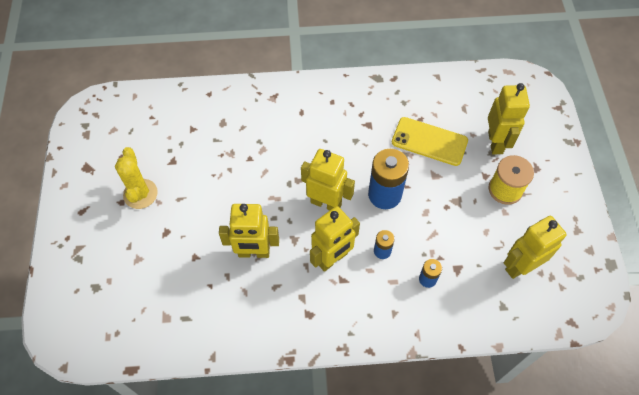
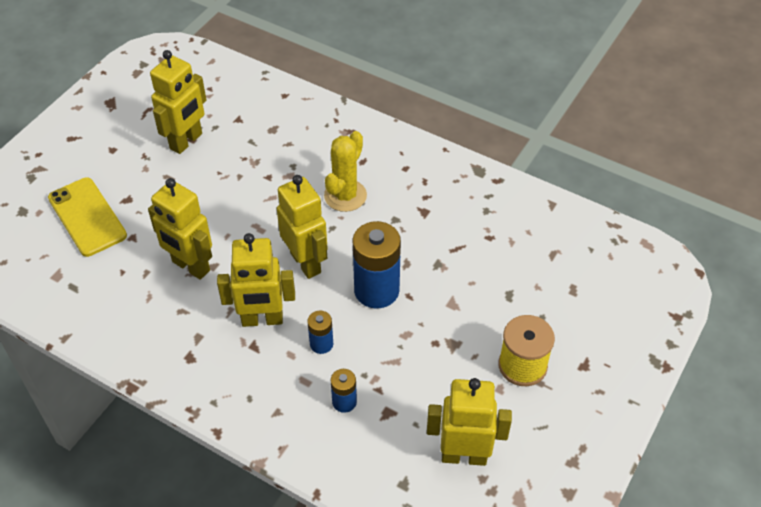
camera: 35 degrees right, 10 degrees down
yellow cactus [115,147,158,209] -> yellow cactus moved to [324,131,367,212]
yellow phone [392,117,468,166] -> yellow phone moved to [48,177,127,257]
yellow robot [488,83,530,154] -> yellow robot moved to [150,50,206,154]

